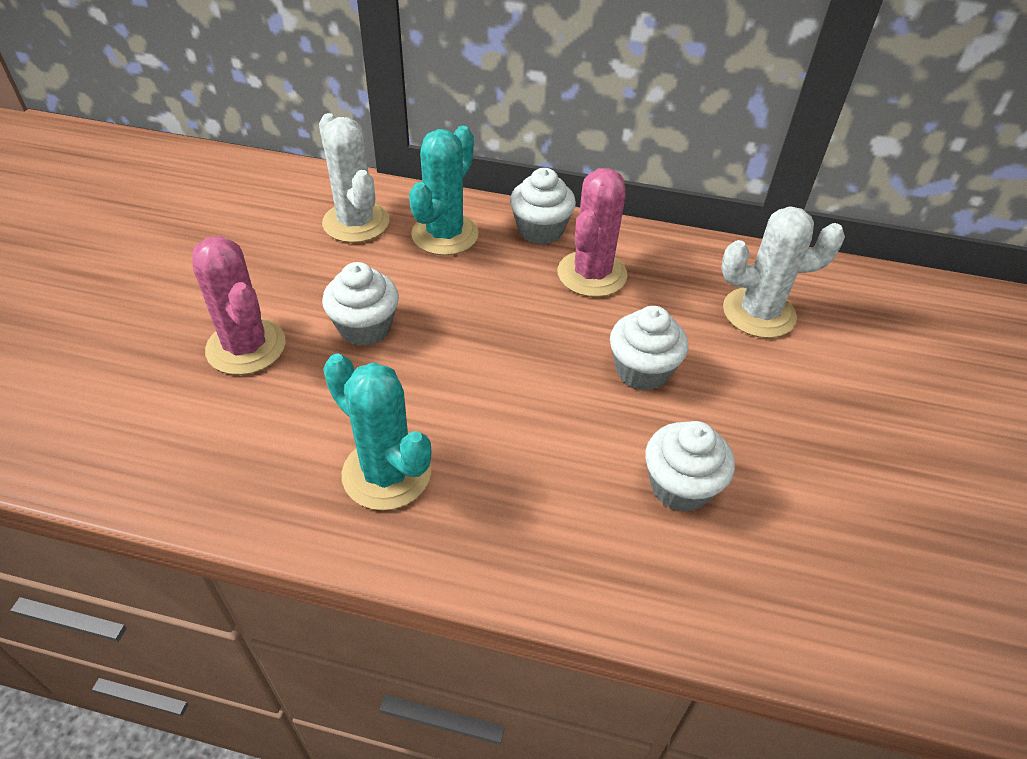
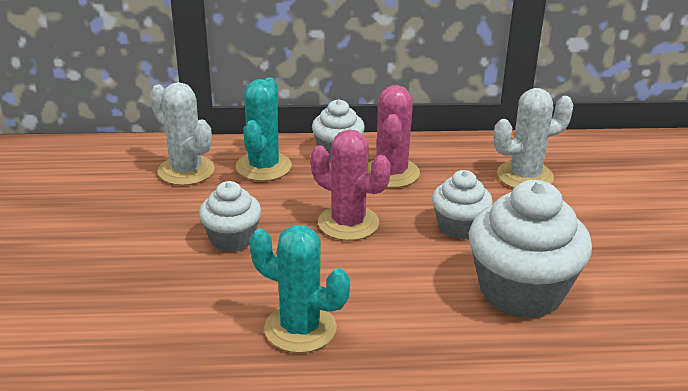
camera: 15 degrees left, 15 degrees down
pink cactus [193,236,286,375] -> pink cactus moved to [311,129,391,241]
white cupcake [645,421,735,512] -> white cupcake [469,180,592,319], size x1.78

